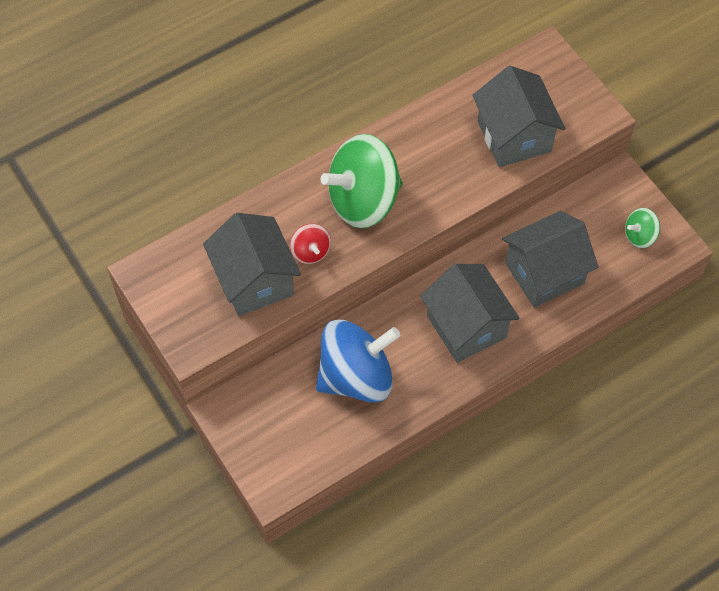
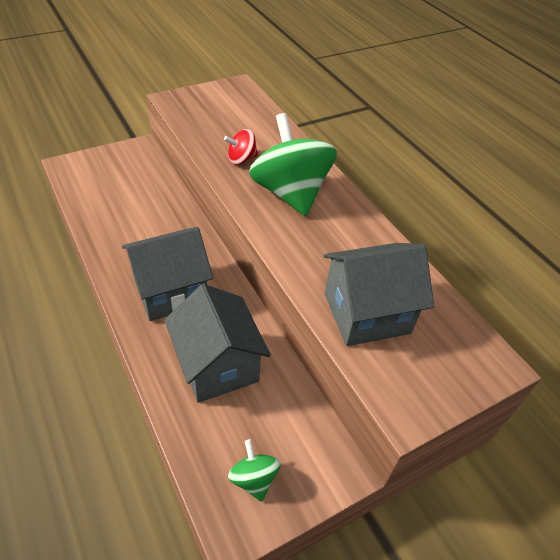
camera: 90 degrees right, 15 degrees down
grey house [203,213,301,316] -> none
blue spinning top [316,320,400,403] -> none

